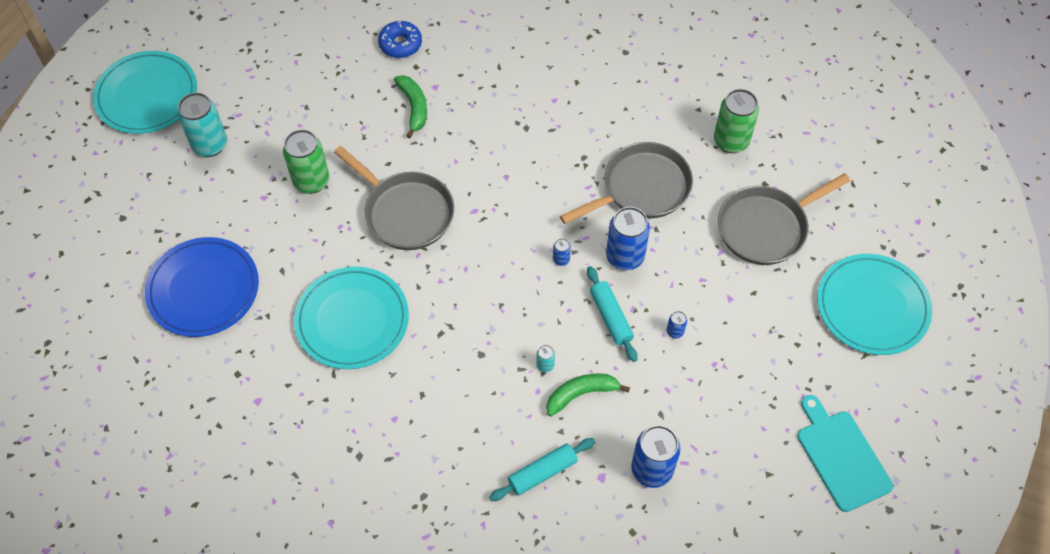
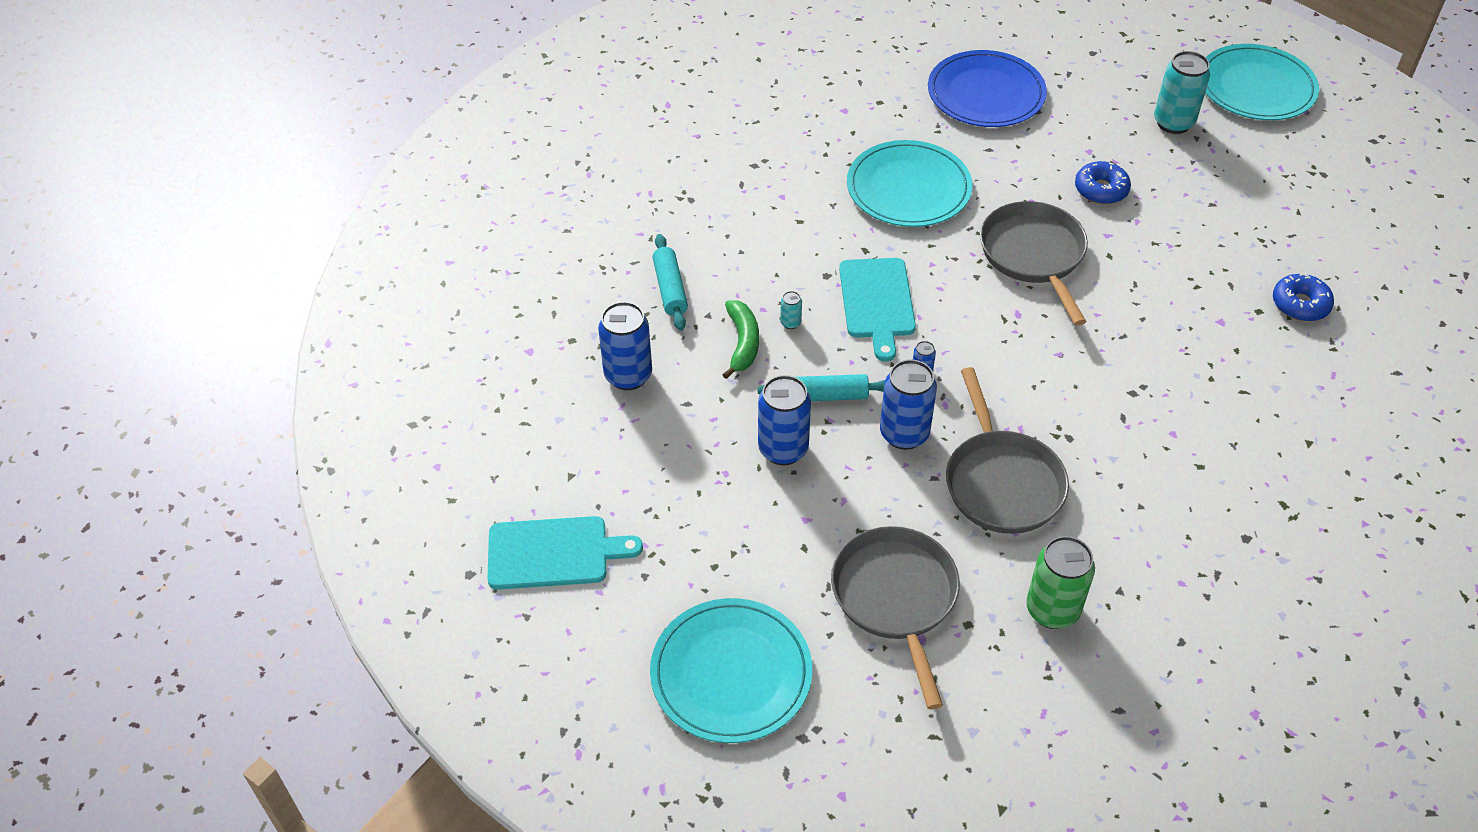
camera: 110 degrees right, 10 degrees down
green can [283,129,329,194] -> blue donut [1075,161,1131,204]
grey pan [334,146,454,250] -> grey pan turned 105 degrees clockwise [980,201,1088,326]
green banana [394,75,427,138] -> none
blue can [667,311,687,339] -> blue can [758,375,811,465], size x2.25
none -> turquoise cutting board [839,258,916,361]

